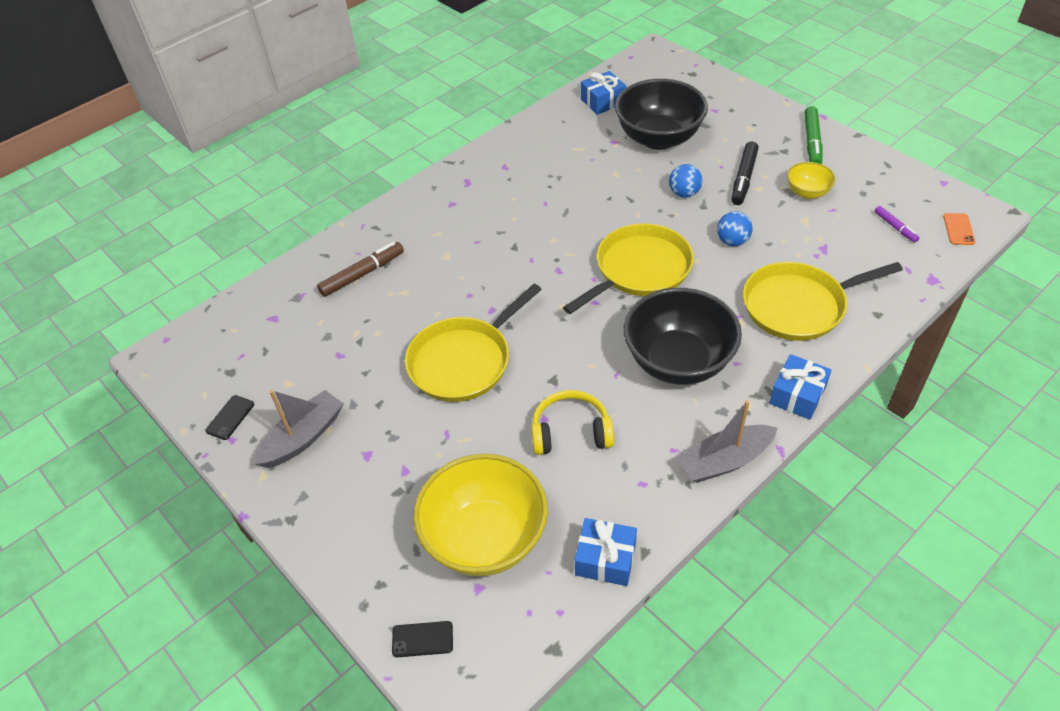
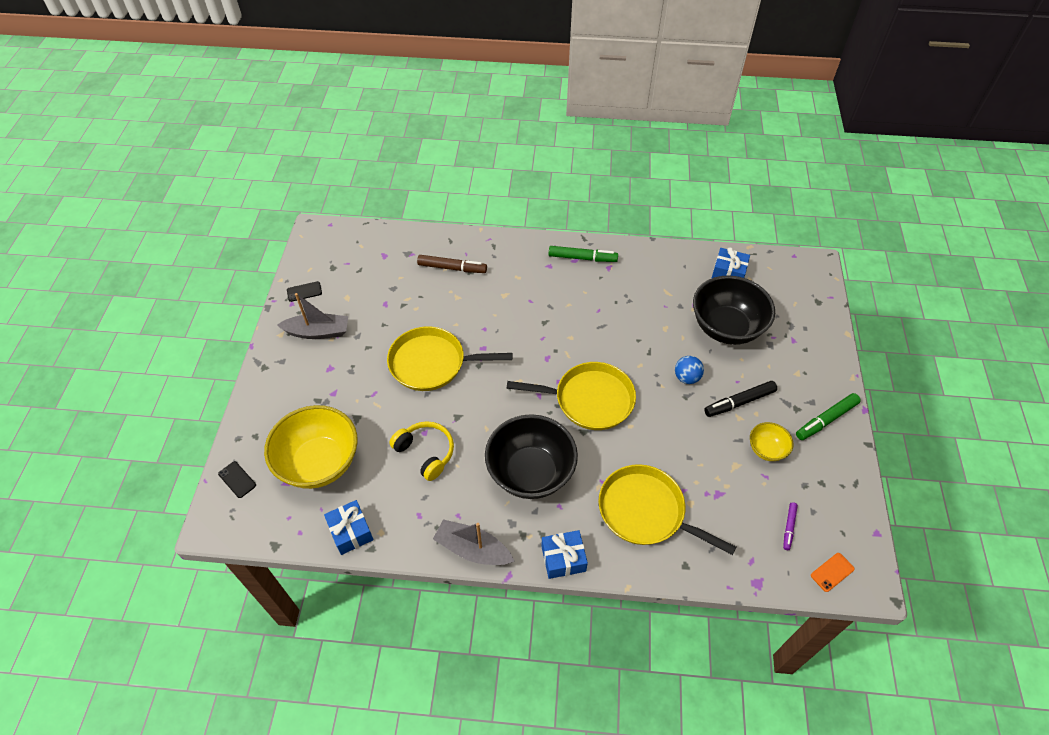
camera: 45 degrees right, 5 degrees up
blue ball [717,211,753,246] -> none
none -> green marker [549,246,618,262]

